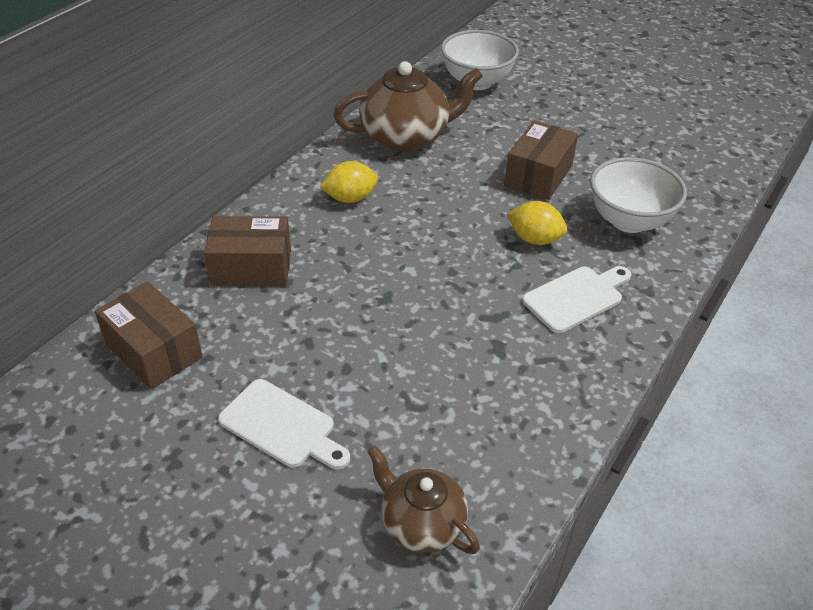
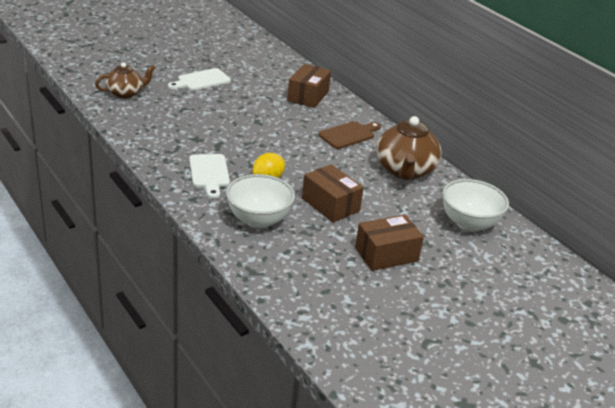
camera: 110 degrees right, 10 degrees down
brown box [95,282,203,389] -> brown box moved to [355,214,424,271]
yellow lemon [320,161,378,203] -> brown cutting board [318,121,381,149]

